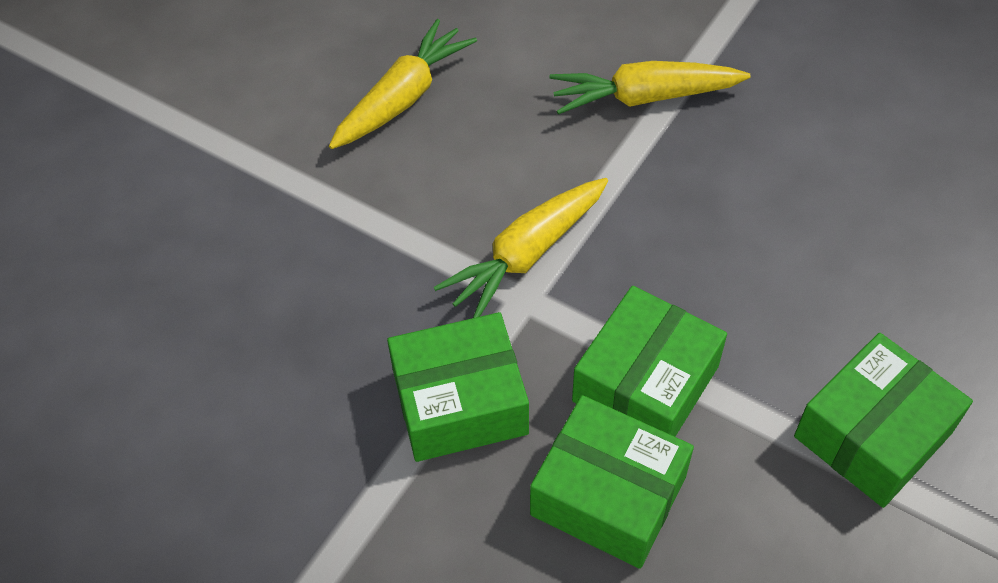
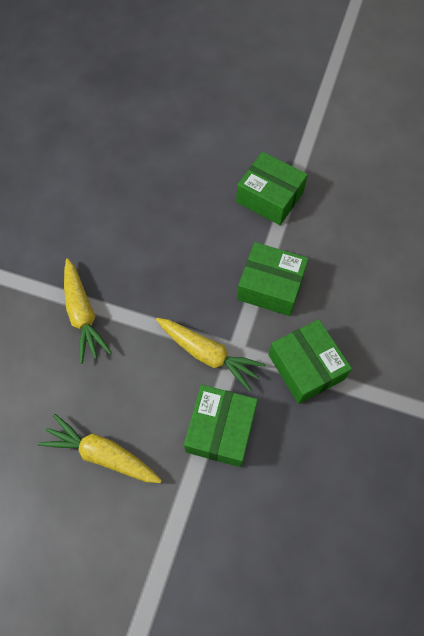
camera: 105 degrees left, 10 degrees up
green box [530,395,694,569] -> green box moved to [184,385,258,467]

